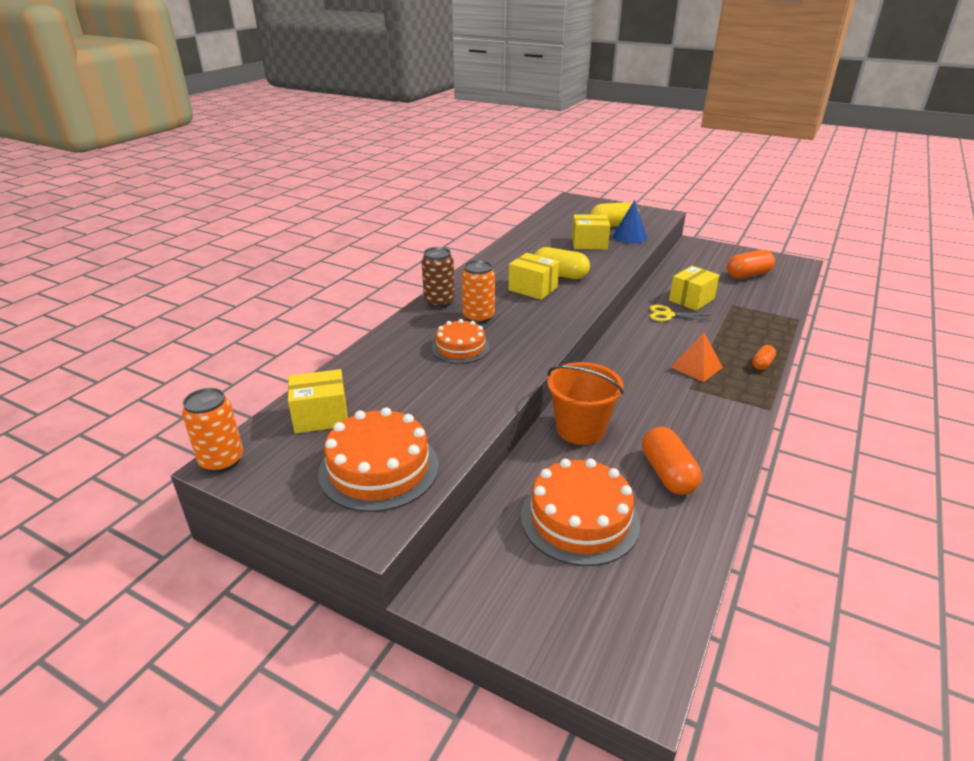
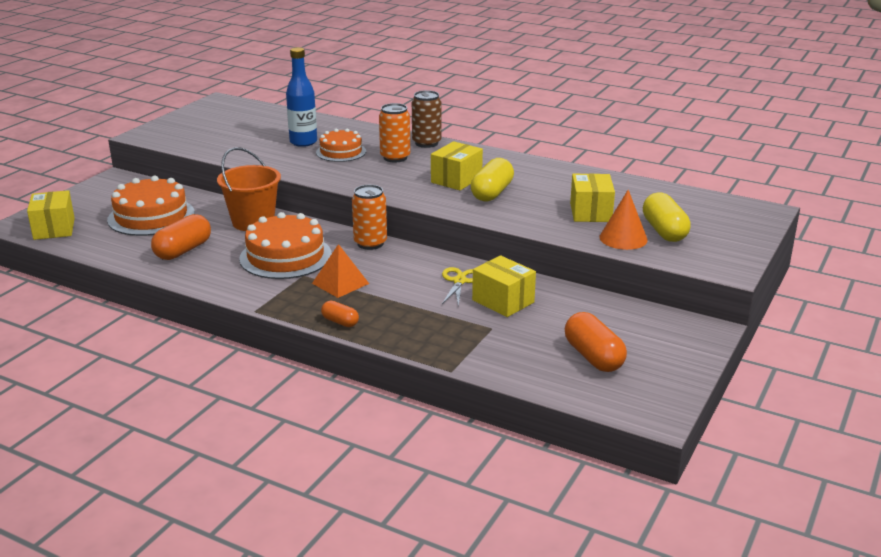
camera: 90 degrees right, 5 degrees down
orange can [182,388,243,473] -> orange can moved to [352,185,387,250]
yellow box [288,369,348,434] -> yellow box moved to [27,190,75,240]
orange cake [318,407,439,512] -> orange cake moved to [239,212,332,279]
blue cone [613,200,647,244] -> orange cone [599,190,648,250]
orange capsule [642,427,702,495] -> orange capsule turned 45 degrees counterclockwise [151,214,211,260]
none -> blue bottle [286,47,317,147]

